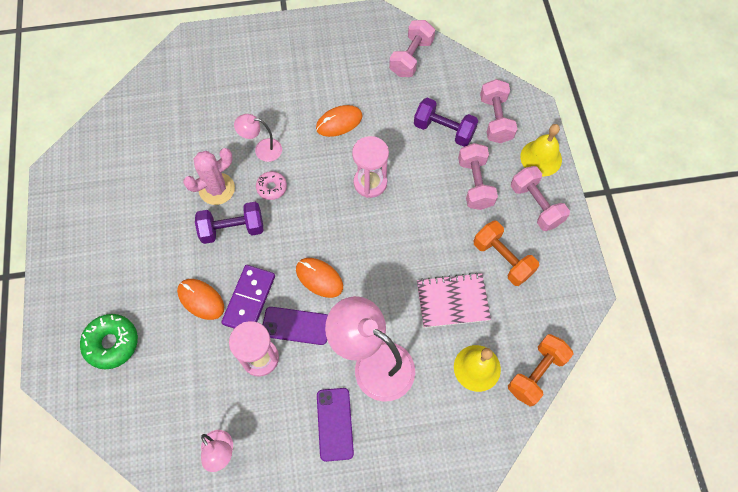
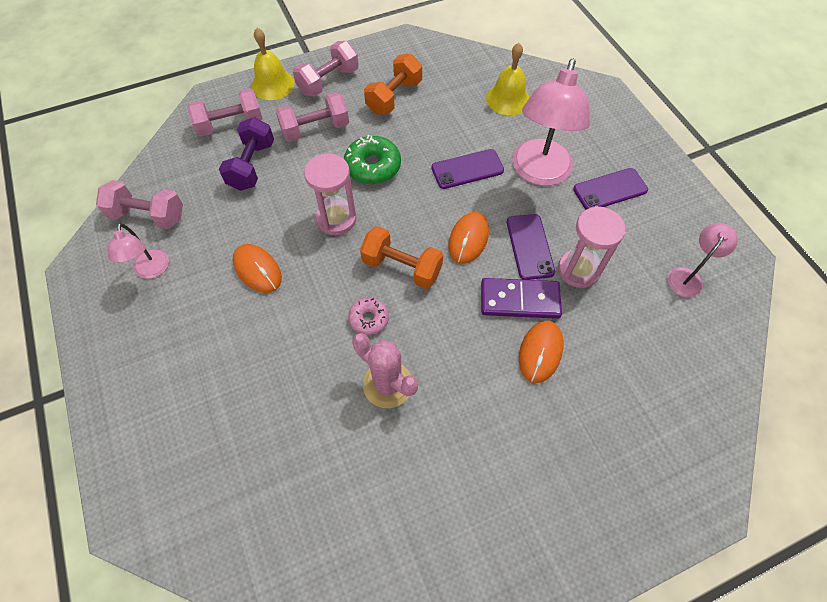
camera: 105 degrees left, 5 degrees down
green donut [80,314,138,369] -> green donut moved to [344,135,401,184]
purple dumbbell [195,202,263,244] -> none
pink lamp [234,114,282,162] -> pink lamp moved to [108,223,169,279]
pink notebook [417,273,491,328] -> none
orange dumbbell [508,334,573,406] -> orange dumbbell moved to [360,226,443,289]
none -> purple phone [431,149,504,189]

